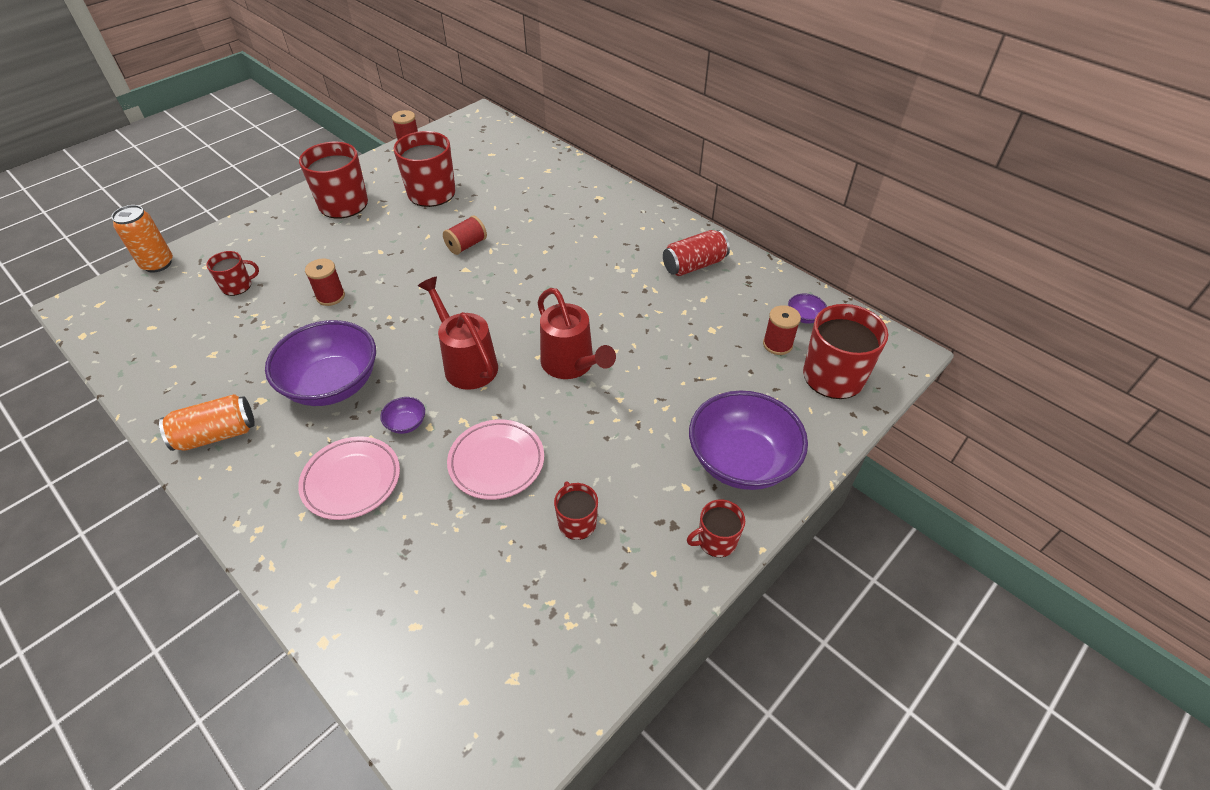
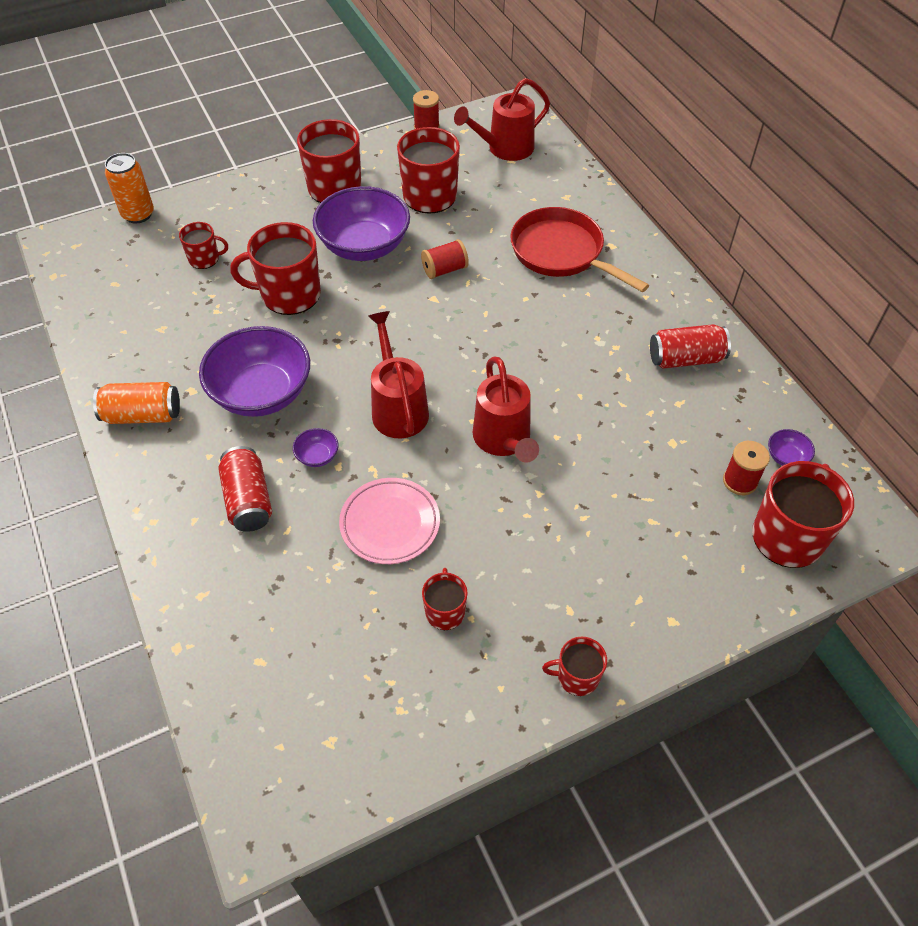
camera: 20 degrees right, 5 degrees up
pink plate [298,436,400,520] -> red can [218,446,272,532]
red spool [305,259,345,306] -> red mug [230,222,321,315]
purple bowl [689,391,808,490] -> purple bowl moved to [313,186,410,261]
none -> red watering can [454,78,550,161]
none -> red pan [510,207,649,292]

